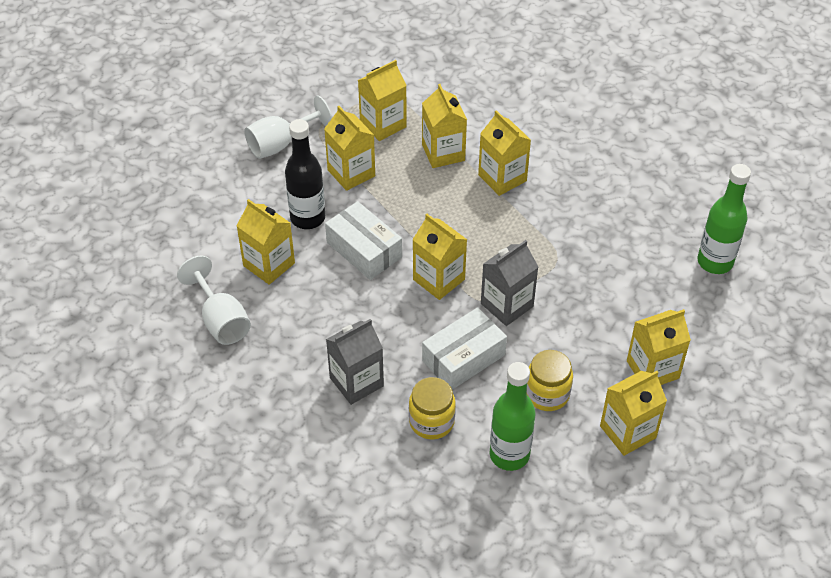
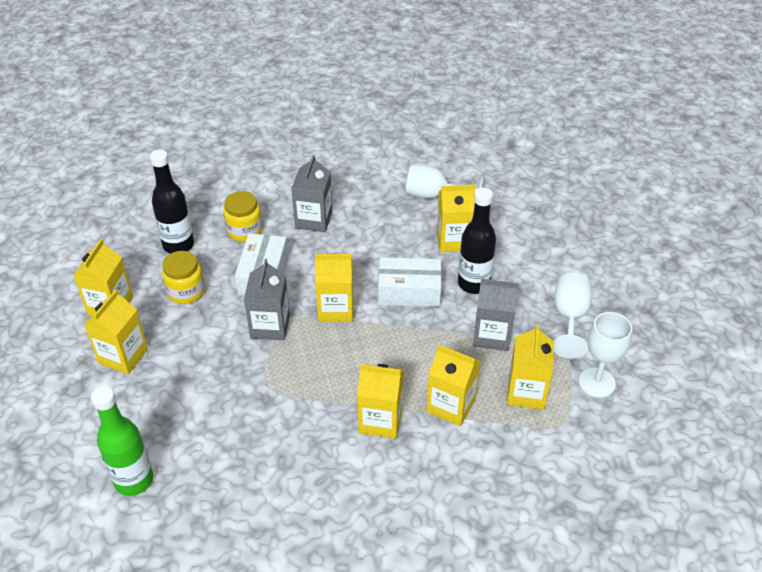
camera: 135 degrees right, 5 degrees down
yellow carton [324,106,375,191] -> grey carton [473,278,519,351]
green bottle [490,362,535,471] -> black bottle [150,149,194,254]
none -> white goblet [579,312,632,398]

